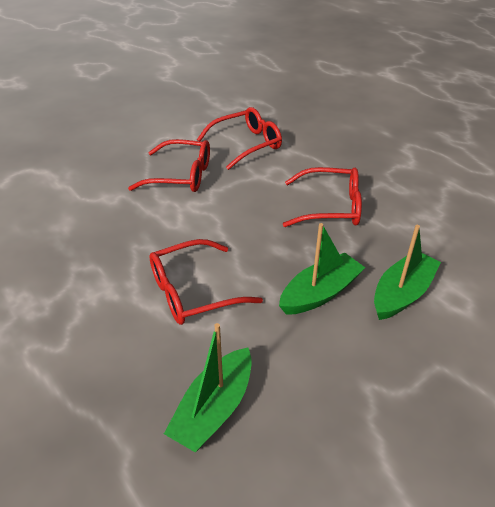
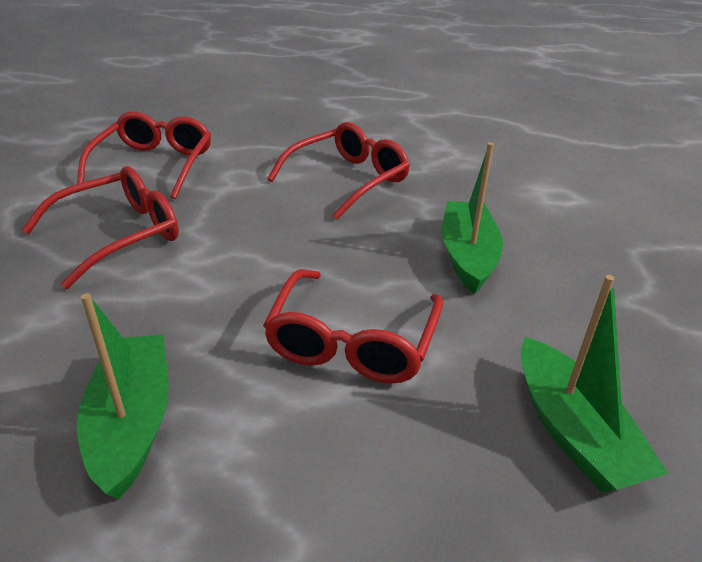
camera: 50 degrees left, 5 degrees down
green boat [374,225,441,320] -> green boat moved to [77,293,169,499]

